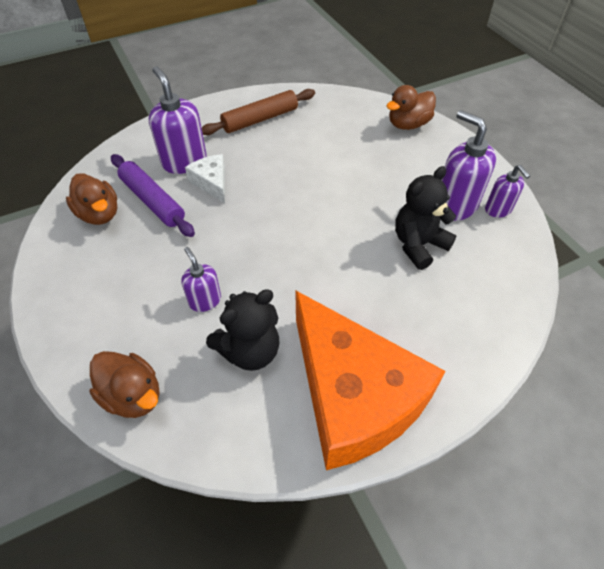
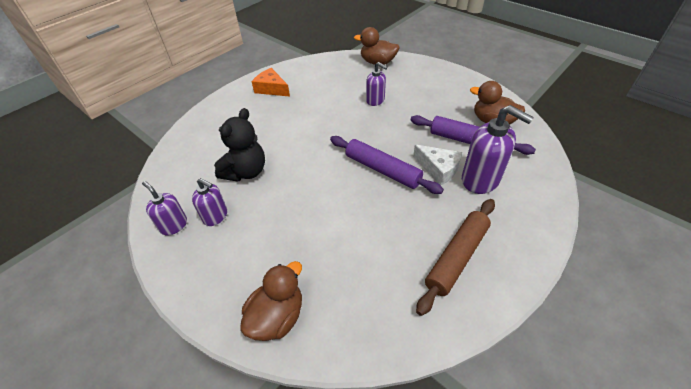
camera: 160 degrees right, 5 degrees down
black teddy bear [206,289,279,371] -> none
orange cheese [295,290,446,470] -> orange cheese [252,68,290,97], size x0.42
purple soap dispenser [441,110,496,221] -> purple soap dispenser [192,178,227,226], size x0.58
none -> purple rolling pin [330,136,444,194]

